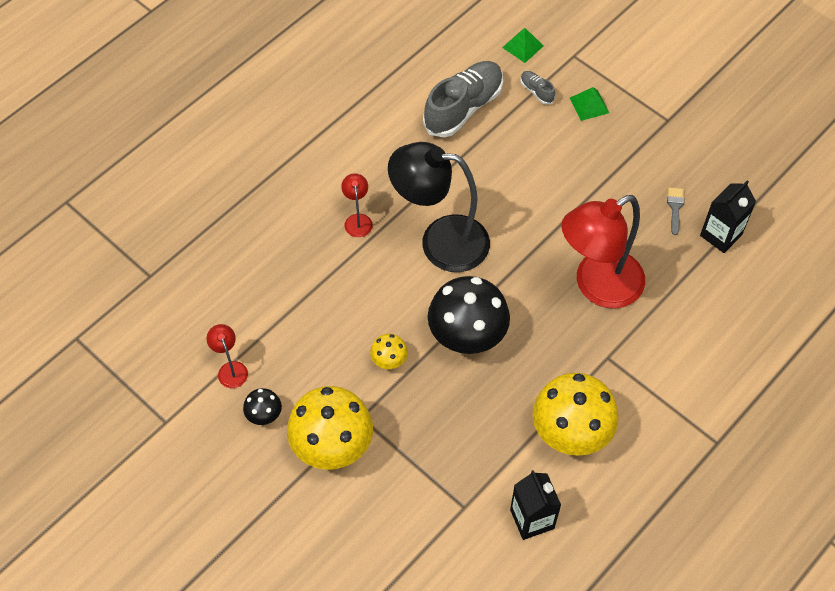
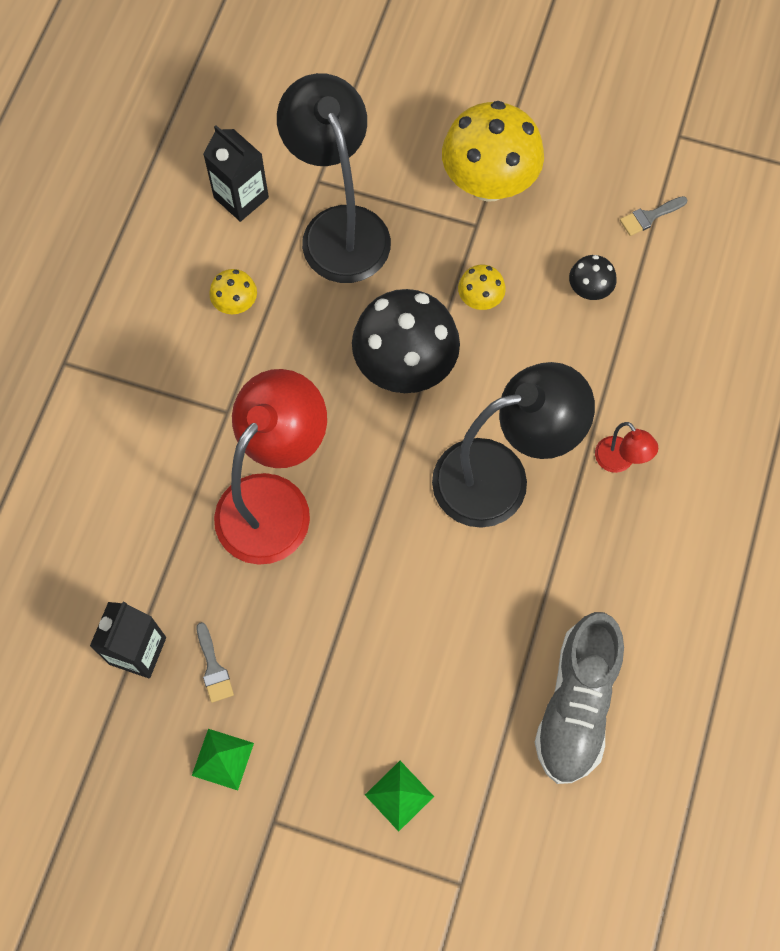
camera: 155 degrees right, 10 degrees up
red lamp [207,324,248,388] -> grey brush [620,196,688,236]
black mushroom [243,388,282,425] -> black mushroom moved to [569,255,616,300]
green pyramid [502,28,543,63] -> green pyramid moved to [192,729,254,790]
grey shoe [520,71,555,105] -> none
yellow mushroom [533,373,618,456] -> yellow mushroom [209,269,257,314], size x0.46
none -> black lamp [277,73,391,283]

